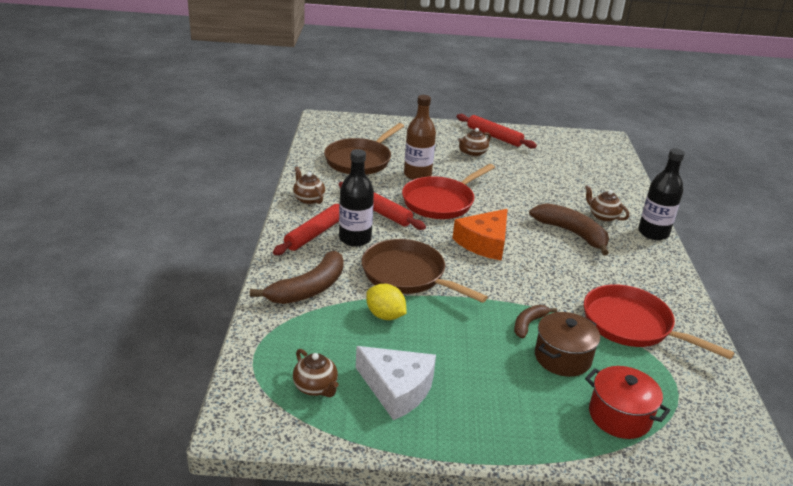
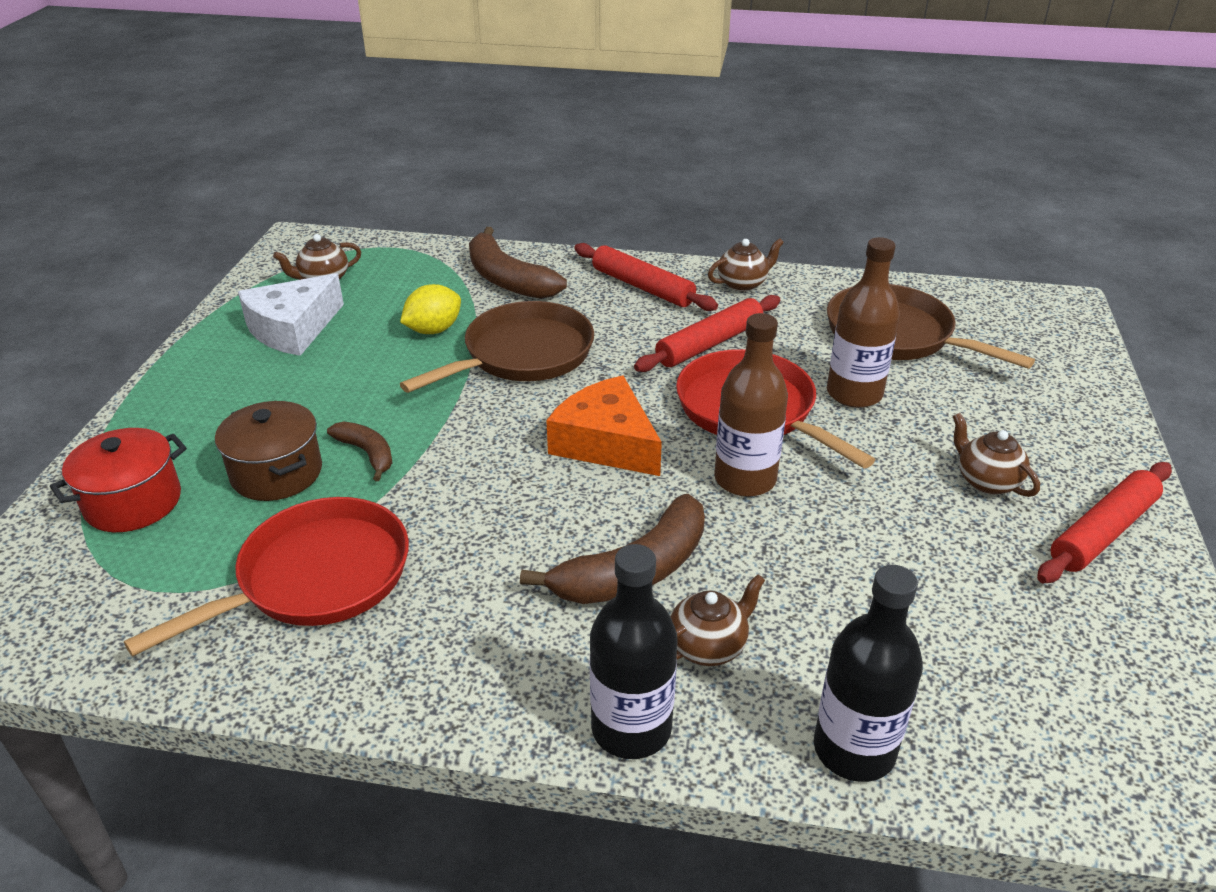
camera: 100 degrees right, 5 degrees up
black bottle [339,149,374,247] -> black bottle moved to [814,565,923,782]
none -> brown bottle [714,313,788,497]

